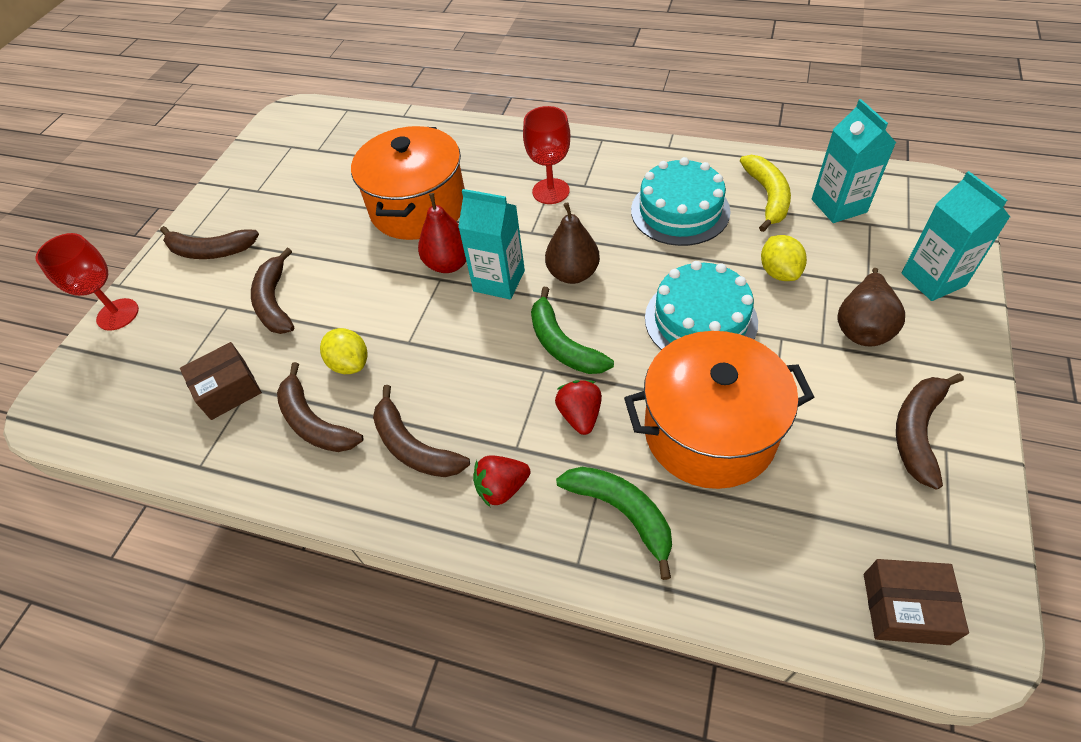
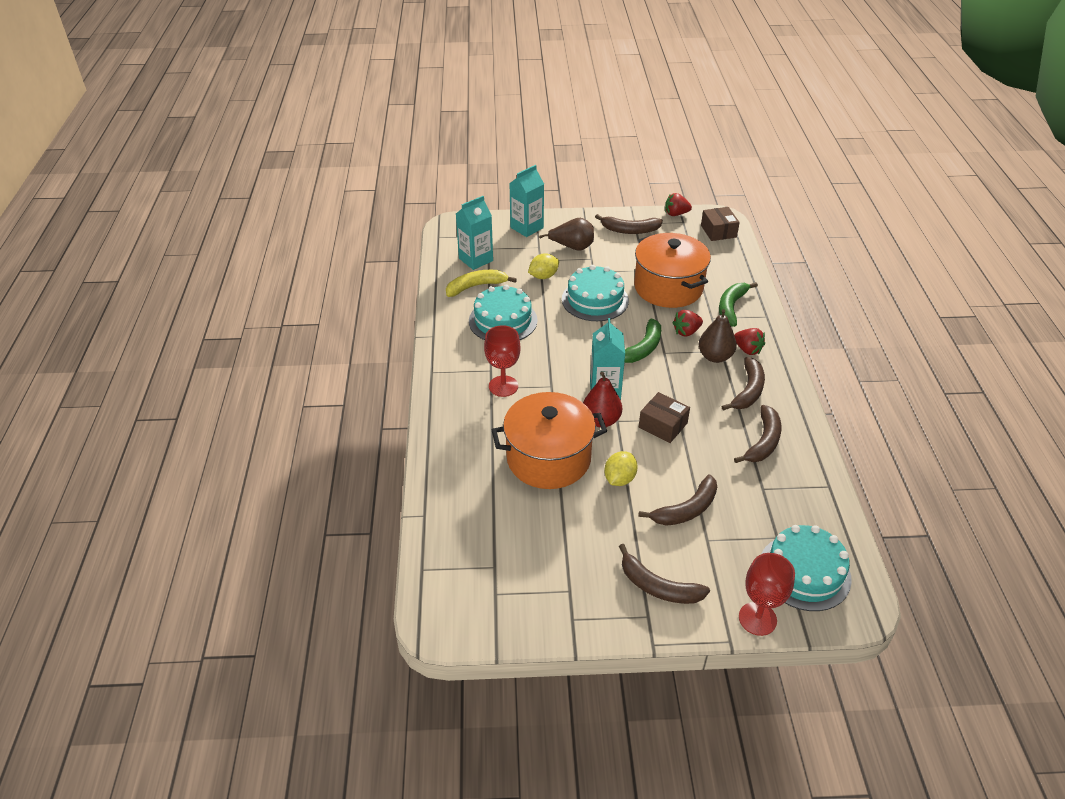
camera: 115 degrees left, 10 degrees down
brown banana [160,226,259,259] -> brown banana turned 135 degrees clockwise [619,544,710,604]
brown box [180,342,262,420] -> brown box moved to [639,392,690,443]
yellow lemon [320,328,367,374] -> yellow lemon moved to [604,451,638,486]
brown pear [545,202,600,284] -> brown pear moved to [699,309,737,363]
none -> red strawberry [665,193,692,216]
none -> turquoise cake [761,525,852,611]

